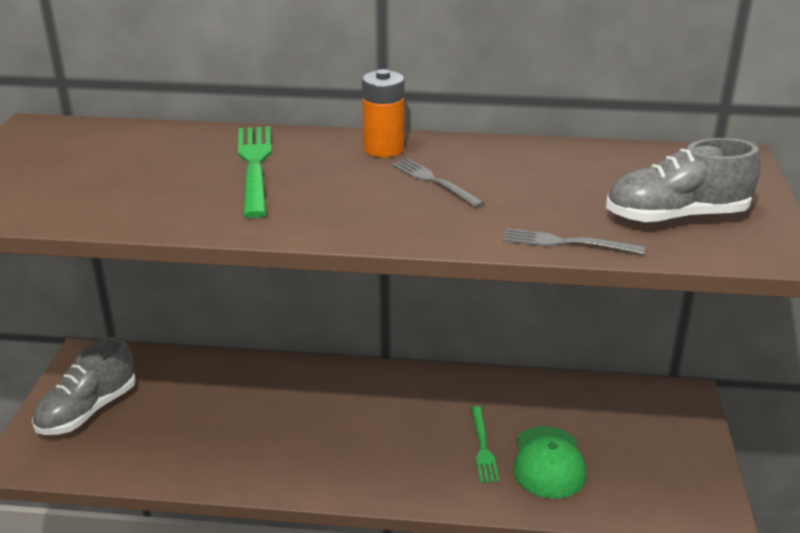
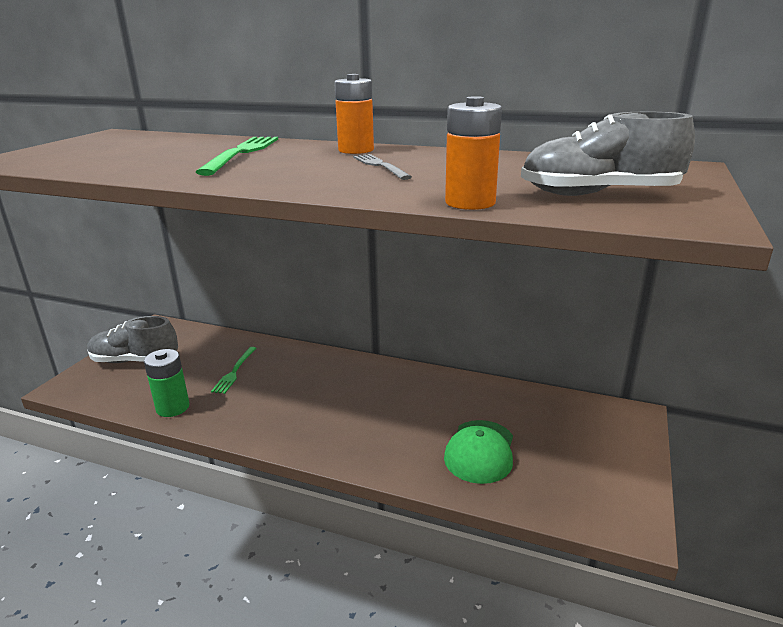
camera: 15 degrees right, 5 degrees down
grey shoe [32,337,136,435] -> grey shoe turned 45 degrees clockwise [87,316,178,363]
green fork [471,406,499,483] -> green fork moved to [211,347,257,394]
grey fork [503,228,645,255] -> orange battery [445,96,502,210]
none -> green battery [144,349,190,417]

